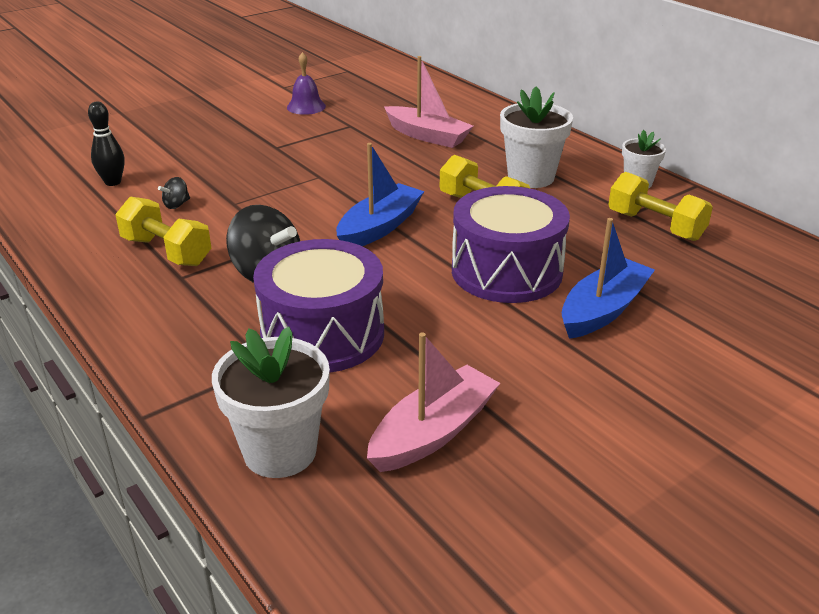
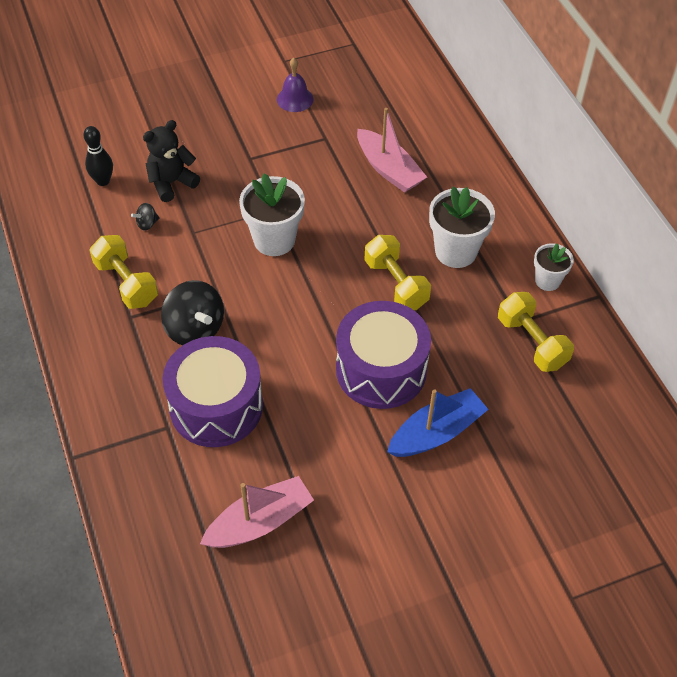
camera: 15 degrees right, 20 degrees up
white flower pot [212,327,330,478] -> white flower pot moved to [239,173,305,256]
blue boat [336,143,424,246] -> none
none -> black teddy bear [143,120,200,202]

